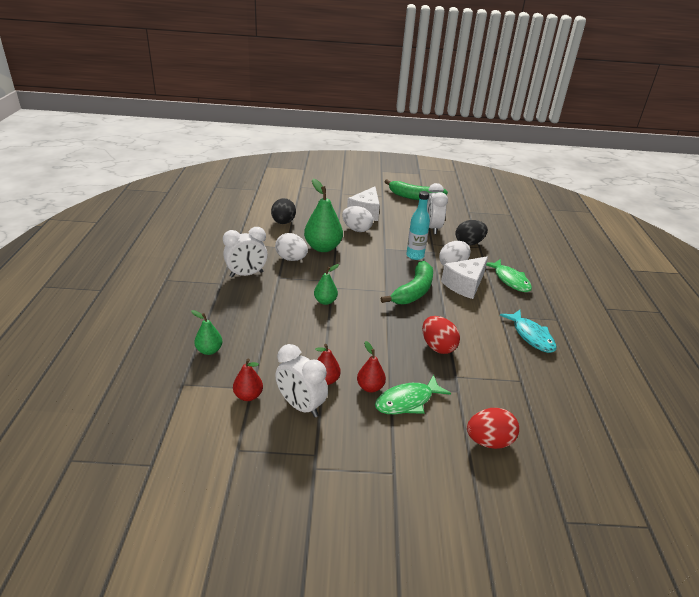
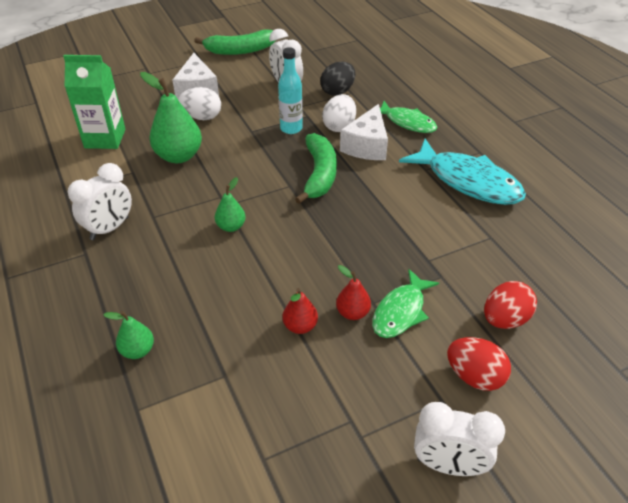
camera: 25 degrees left, 10 degrees up
red pear [233,359,263,401] -> none
black egg [271,198,296,224] -> green carton [63,55,126,149]
white egg [275,233,308,261] -> none
white clock [275,344,328,417] -> white clock moved to [414,402,505,476]
red egg [422,316,460,354] -> red egg moved to [447,337,511,391]
turquoise fish [500,310,557,353] -> turquoise fish [399,139,526,205], size x1.64

